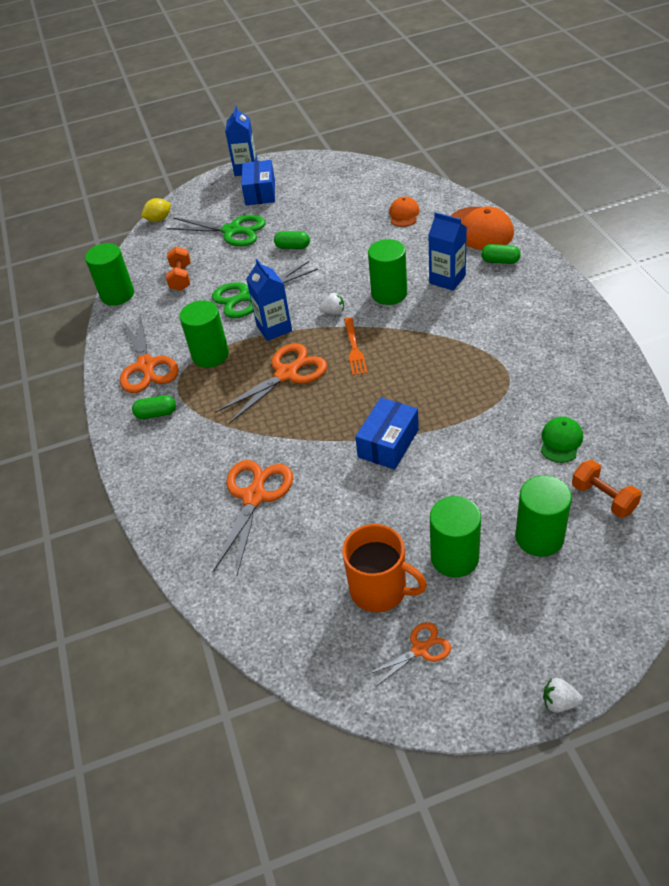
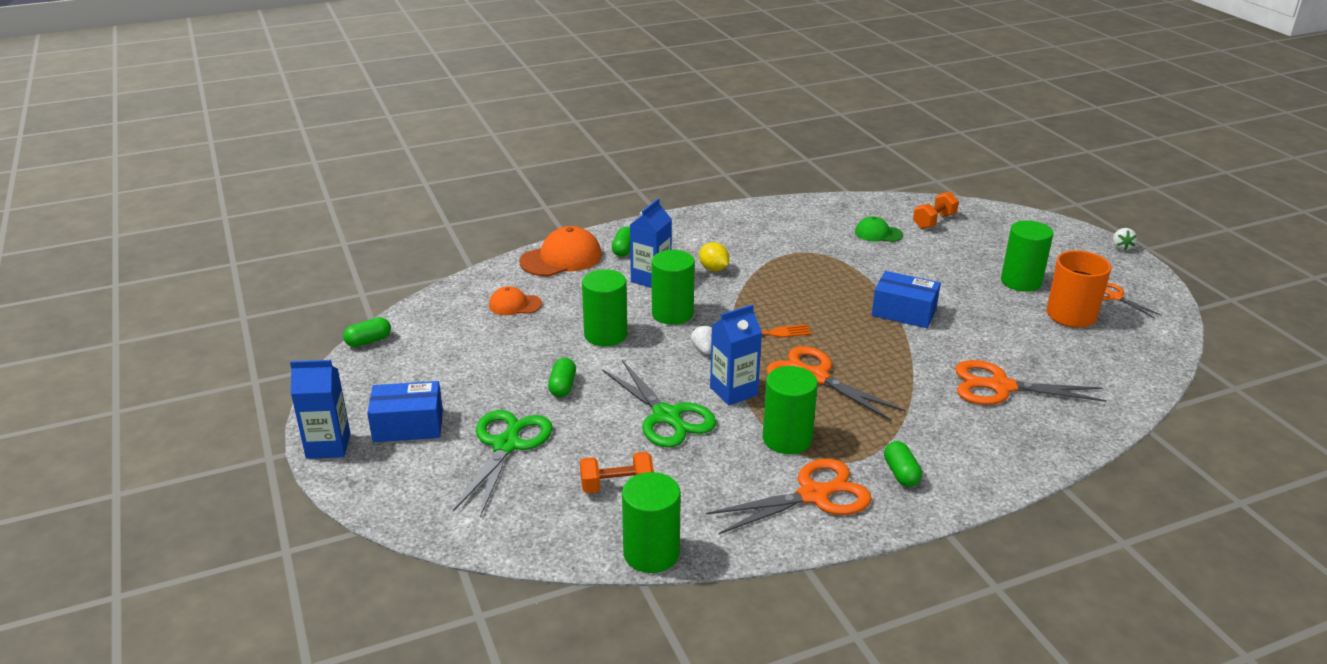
camera: 100 degrees left, 15 degrees down
yellow lemon [141,198,171,222] -> yellow lemon moved to [699,242,730,271]
green cylinder [515,475,572,557] -> green cylinder moved to [582,269,627,346]
none -> green capsule [343,317,391,347]

